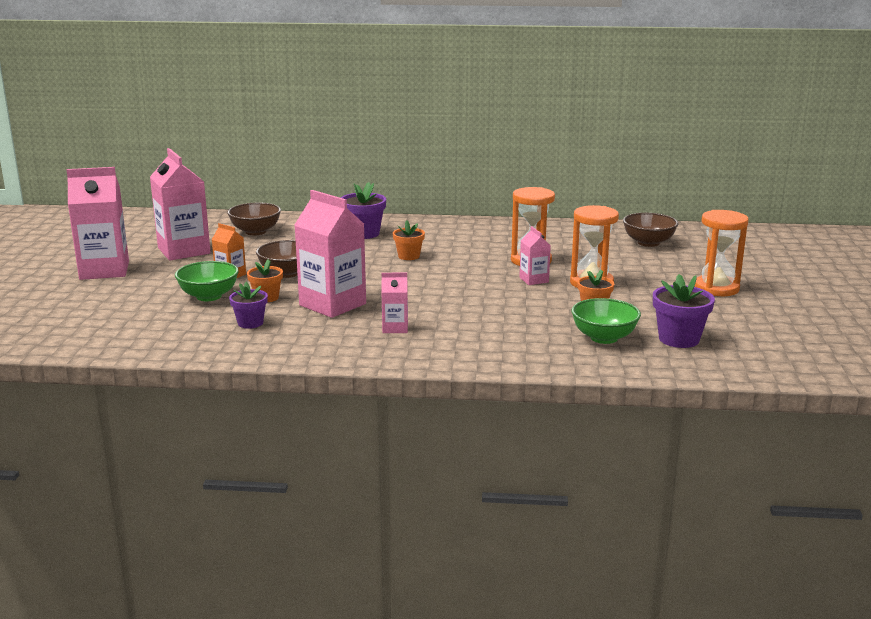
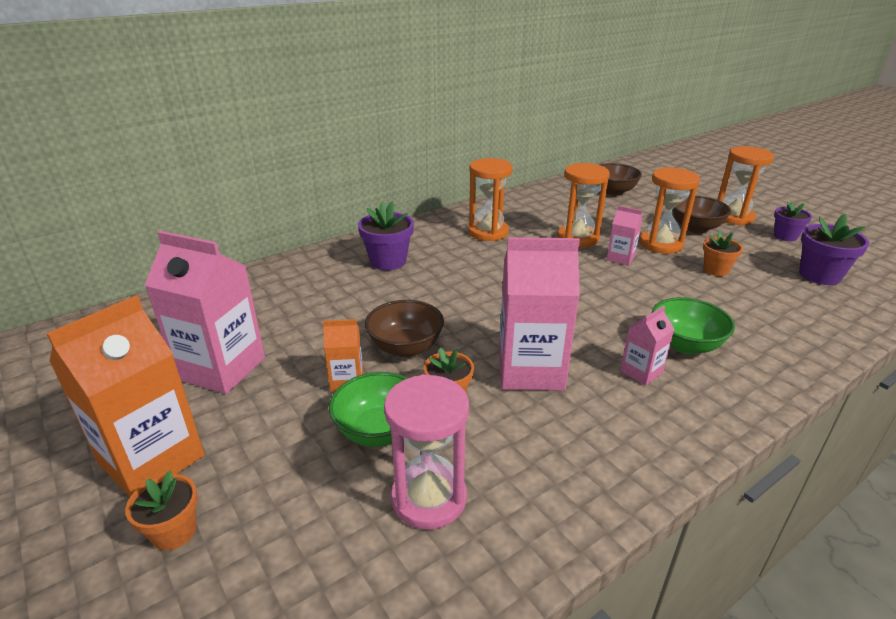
camera: 40 degrees left, 10 degrees up
pink carton [67,167,129,280] -> orange carton [47,295,205,496]
brown bowl [227,203,281,235] -> brown bowl moved to [672,196,731,233]
purple flower pot [229,282,268,329] -> purple flower pot moved to [774,201,812,241]
orange flower pot [393,220,425,260] -> orange flower pot moved to [125,471,198,550]
green bowl [571,298,641,344] -> green bowl moved to [652,297,735,354]
none -> pink hourglass [384,374,469,529]
none -> orange hourglass [468,158,513,241]

